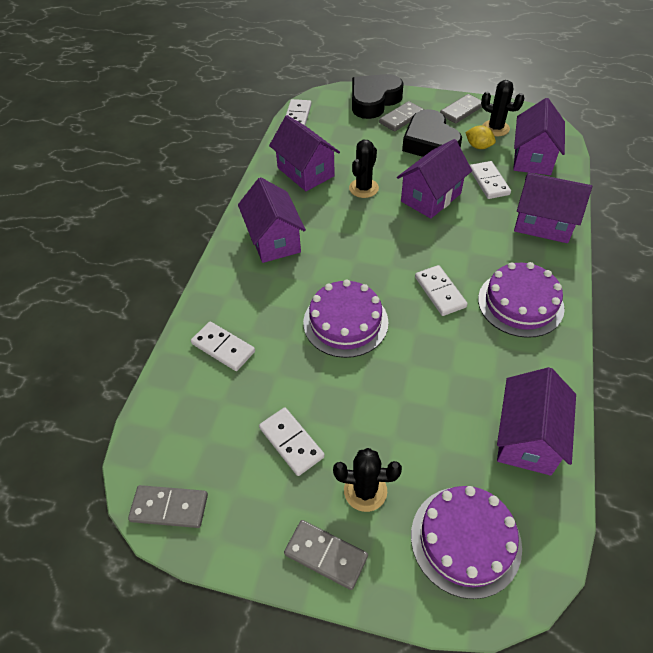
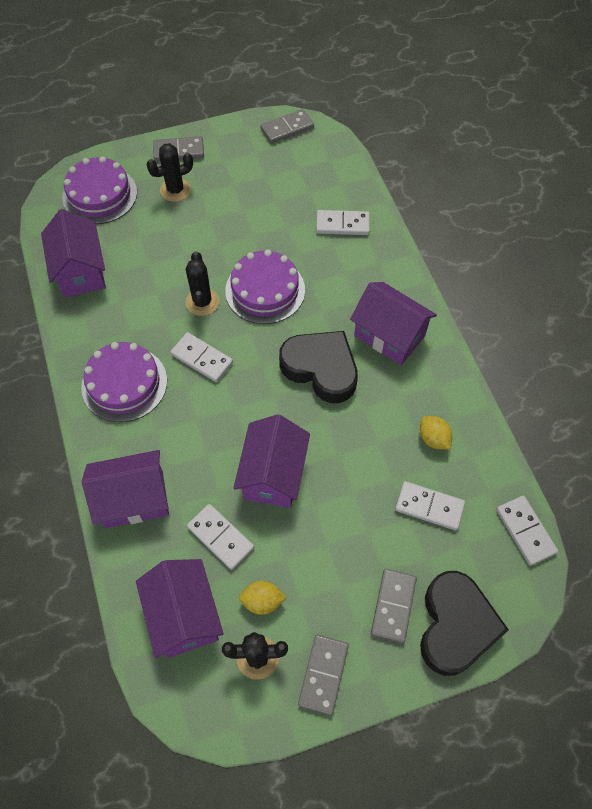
camera: 145 degrees right, 10 degrees up
white domino [259,407,325,476] -> white domino moved to [395,481,465,530]
purple house [269,115,340,191] -> yellow lemon [420,416,452,450]
black cactus [349,140,379,198] -> black cactus moved to [185,252,219,316]
black heart [402,109,462,157] -> black heart moved to [279,331,358,403]

